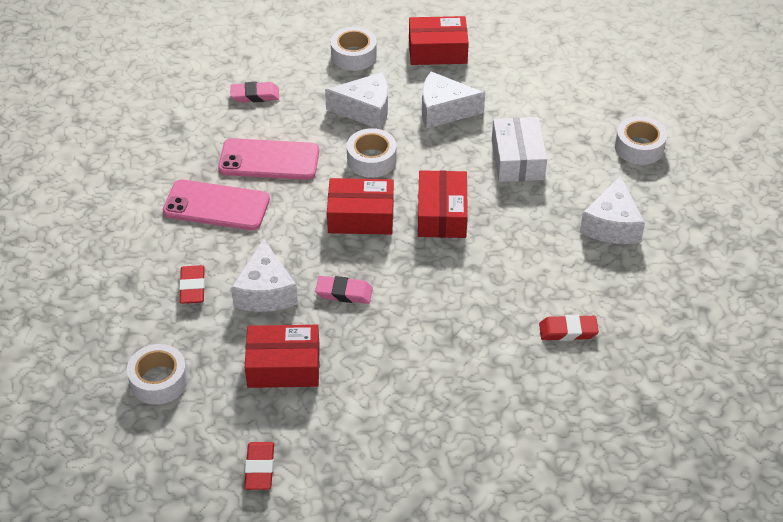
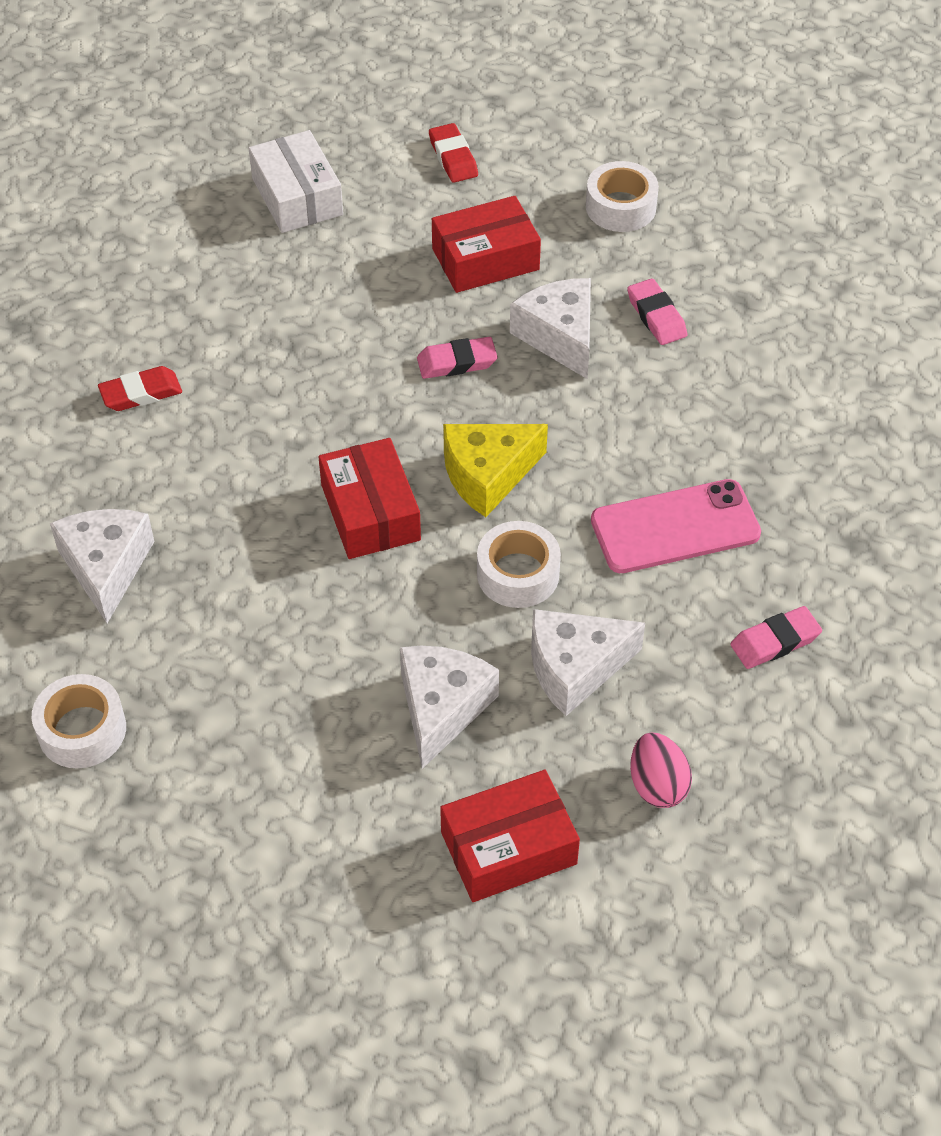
camera: 160 degrees right, 5 degrees up
pink phone [163,180,270,230] -> none
red eraser [179,265,205,304] -> pink eraser [627,278,687,345]
red box [327,178,394,235] -> yellow cheese [443,424,548,517]
white tape [331,27,377,71] -> pink egg [630,733,692,808]
white cheese [422,71,485,129] -> white cheese turned 60 degrees counterclockwise [400,646,499,769]
white box [492,117,547,182] -> white box moved to [248,130,343,233]

